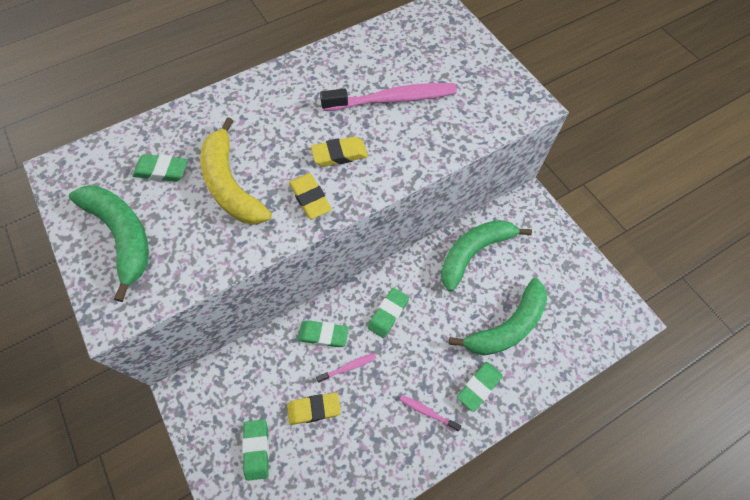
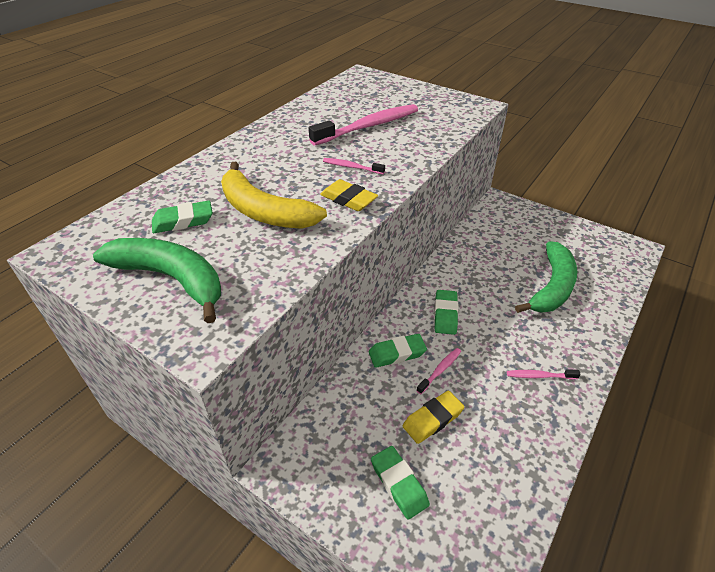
camera: 25 degrees left, 20 degrees down
yellow eraser [311,136,368,167] -> pink toothbrush [323,158,385,174]
green banana [441,220,532,292] -> none
green eraser [457,362,503,412] -> none

